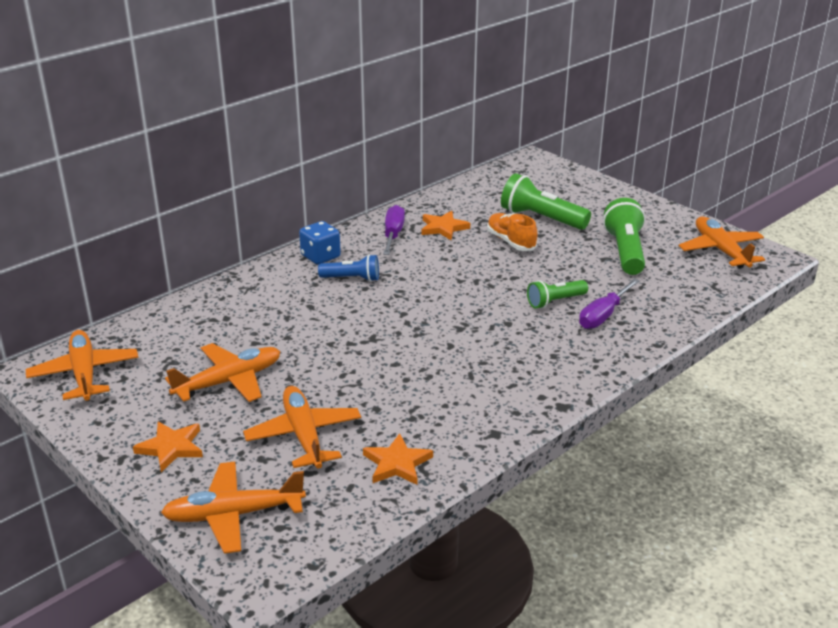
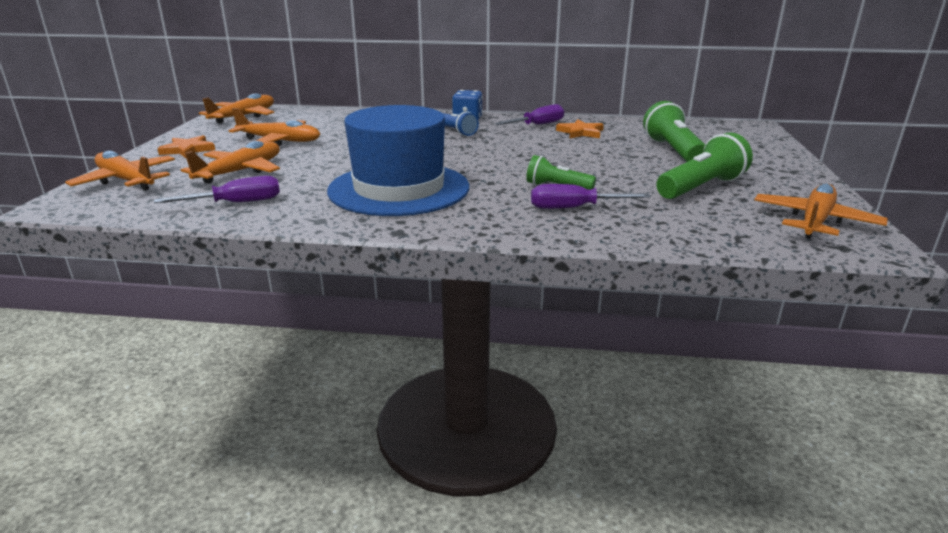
camera: 50 degrees right, 5 degrees down
orange star [363,433,433,485] -> purple screwdriver [154,176,280,203]
orange shoe [487,213,537,251] -> none
none -> blue hat [327,105,469,216]

